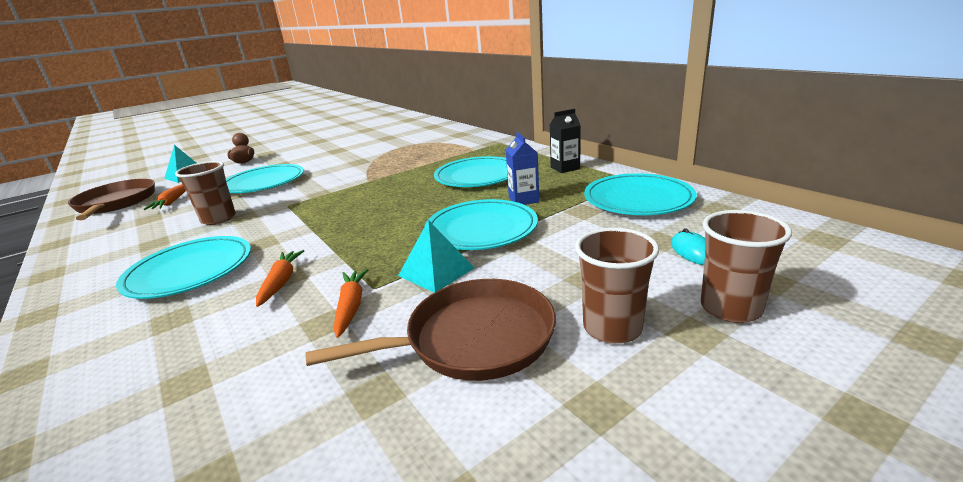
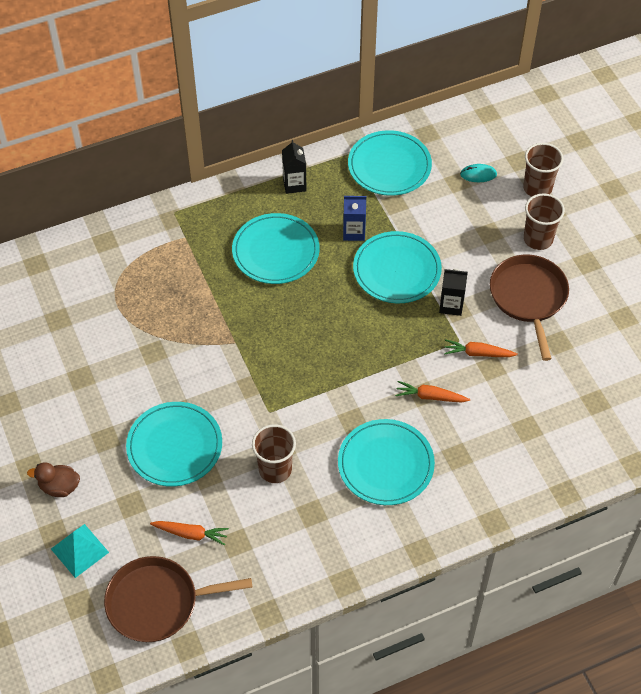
camera: 80 degrees left, 30 degrees up
turquoise pyramid [398,220,475,293] -> black carton [439,268,468,316]

